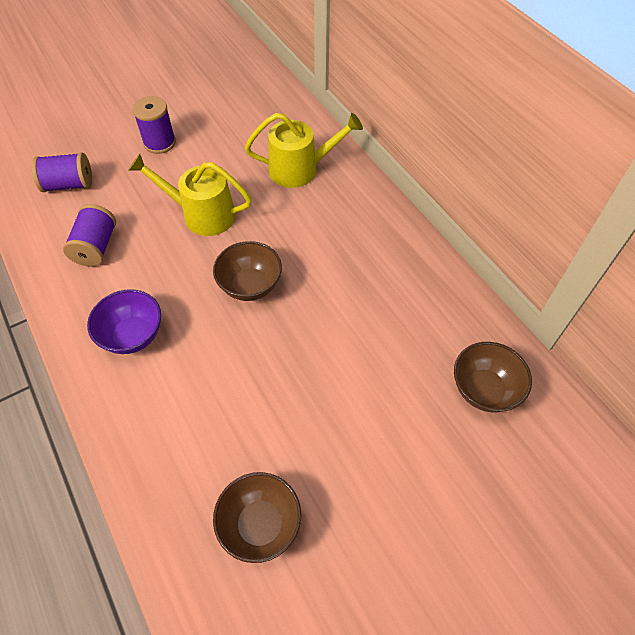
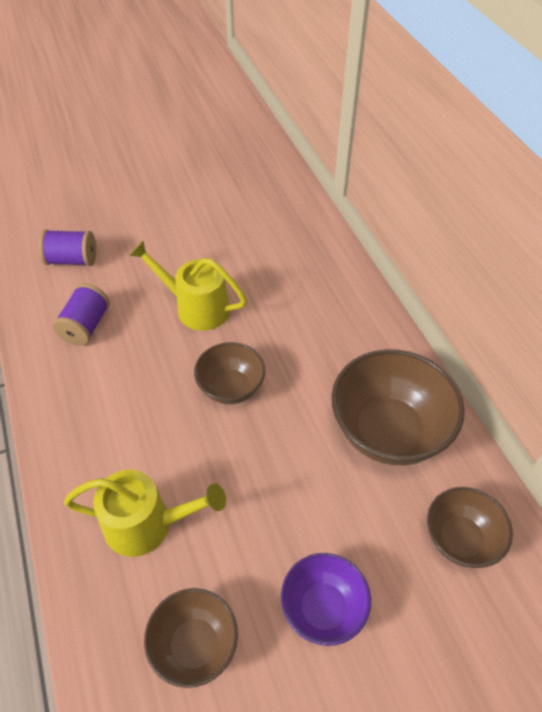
camera: 10 degrees right, 5 degrees down
purple bowl [87,289,161,354] -> purple bowl moved to [281,553,371,646]
purple spool [132,96,176,154] -> none
yellow watering can [245,113,363,188] -> yellow watering can moved to [64,470,226,557]
none -> brown bowl [331,349,464,465]

